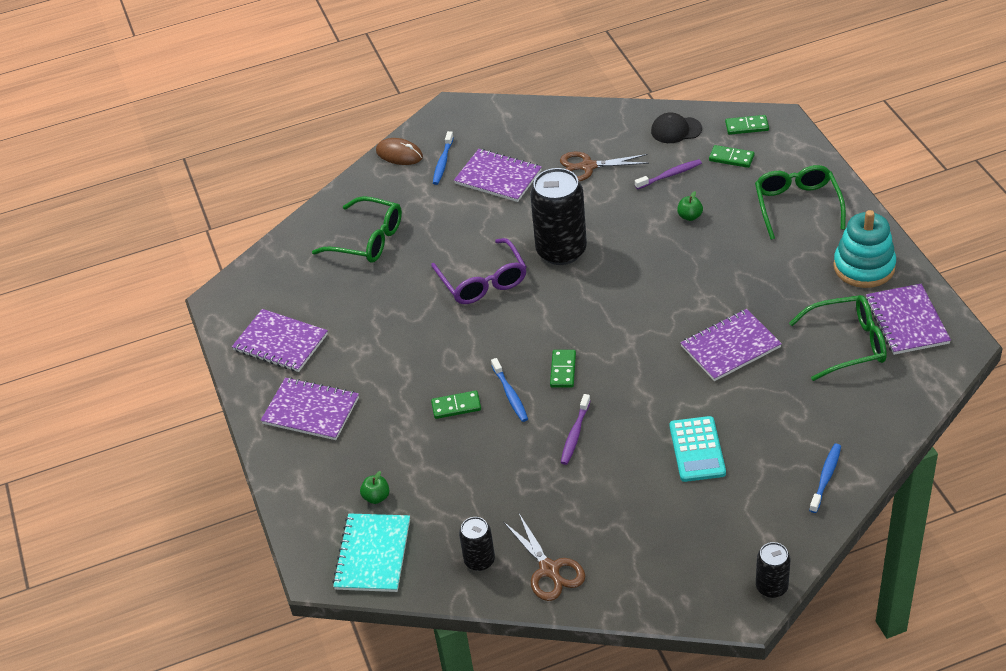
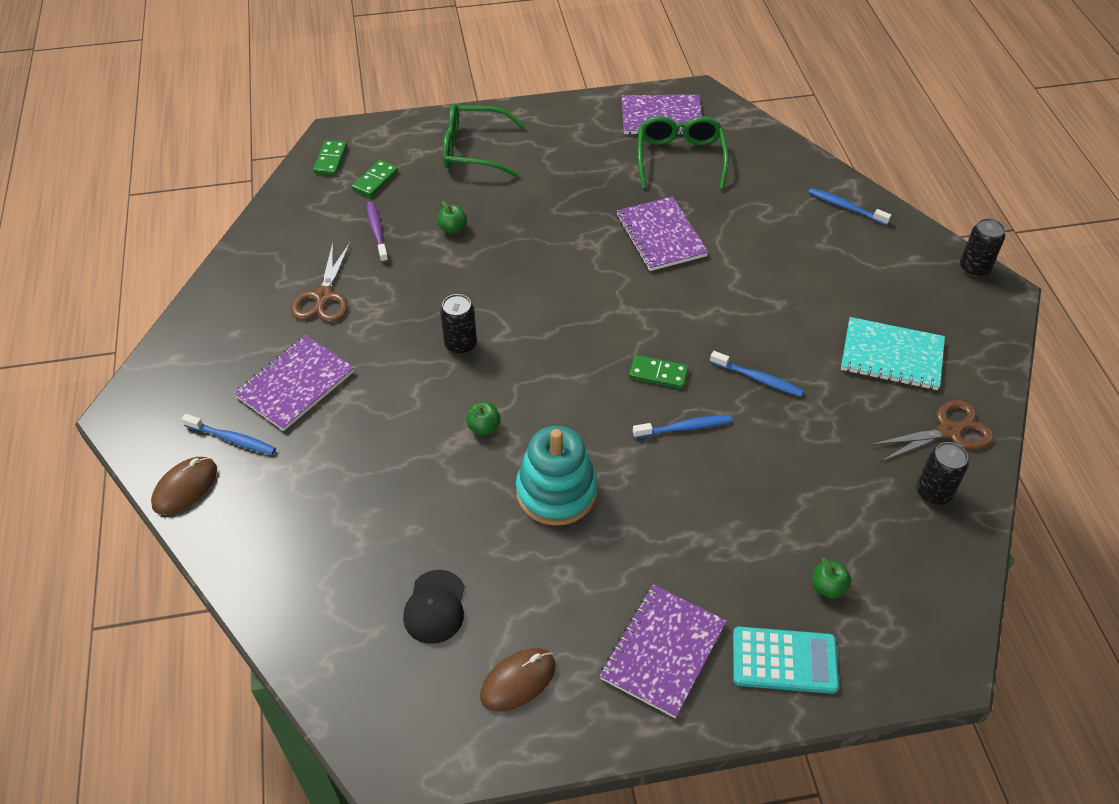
camera: 85 degrees left, 5 degrees up
purple notebook [232,309,328,372] -> brown mouse [480,648,556,712]
green glasses [312,196,402,263] -> none
turquoise notebook [332,513,410,592] -> turquoise notebook moved to [841,317,945,390]
purple glasses [431,238,527,304] -> green apple [466,402,501,435]
green domino [431,391,481,419] -> none
black can [530,168,587,265] -> black can [440,294,477,354], size x0.52
purple toothbrush [561,394,591,465] -> blue toothbrush [710,351,804,397]
black cap [651,113,702,143] -> black cap moved to [403,570,465,644]
turquoise calculator [670,416,726,482] -> turquoise calculator moved to [733,627,839,694]
turquoise stacking toy [833,210,896,288] -> turquoise stacking toy moved to [516,426,598,526]

